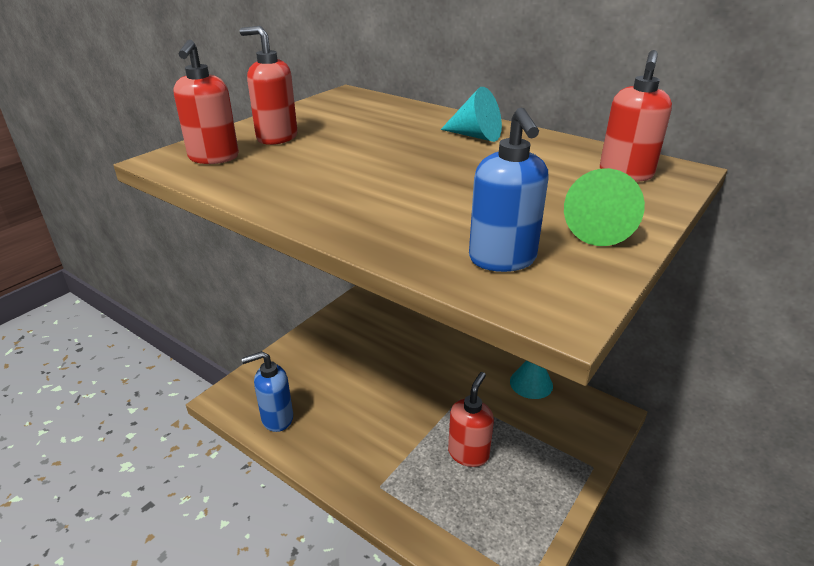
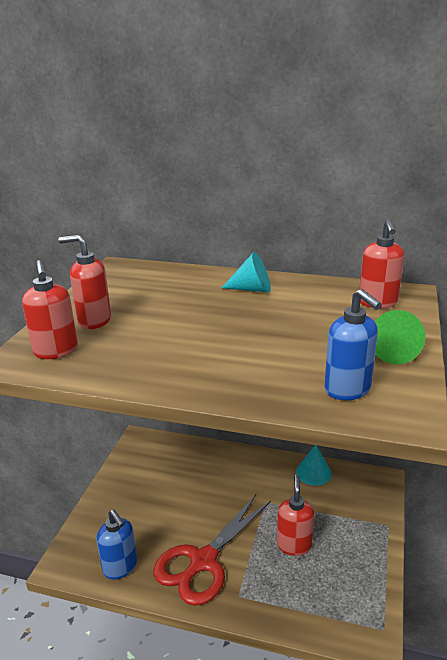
camera: 20 degrees left, 5 degrees down
blue soap dispenser [241,351,293,432] -> blue soap dispenser turned 90 degrees counterclockwise [97,510,137,579]
none -> red scissors [153,495,271,606]

